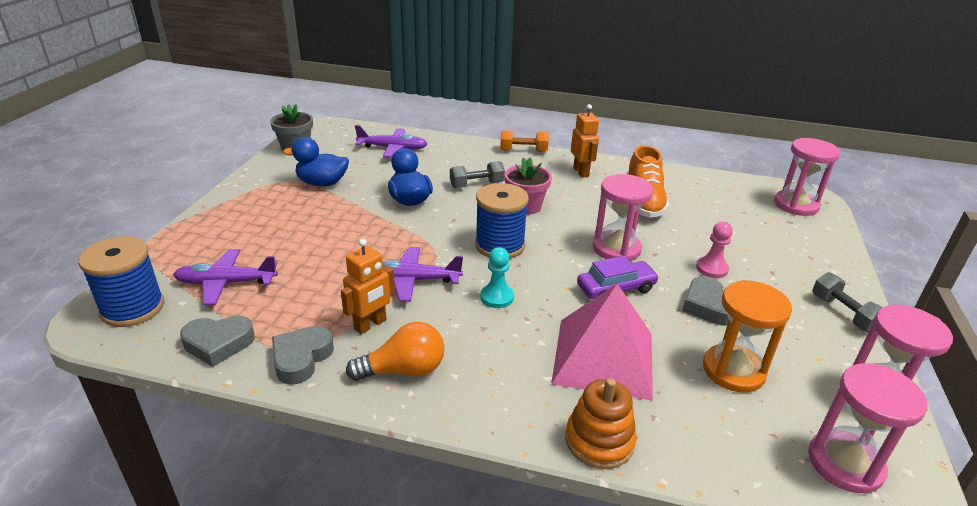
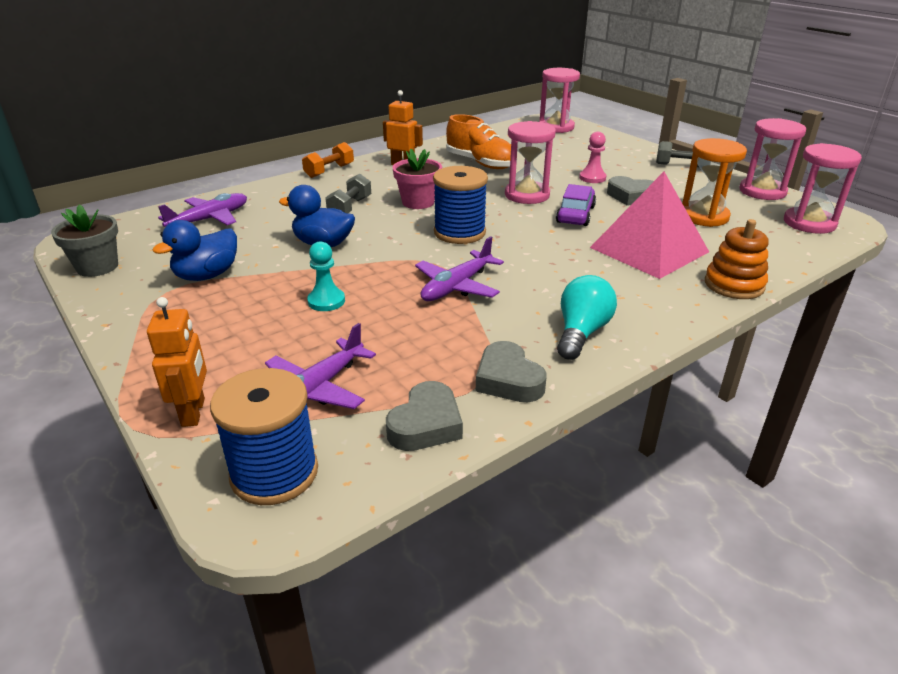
camera: 50 degrees left, 0 degrees up
orange robot [341,239,395,334] -> orange robot moved to [147,297,207,427]
orange light bulb [346,322,445,381] -> turquoise light bulb [557,275,617,360]
turquoise pawn [481,247,514,308] -> turquoise pawn moved to [307,241,345,311]

